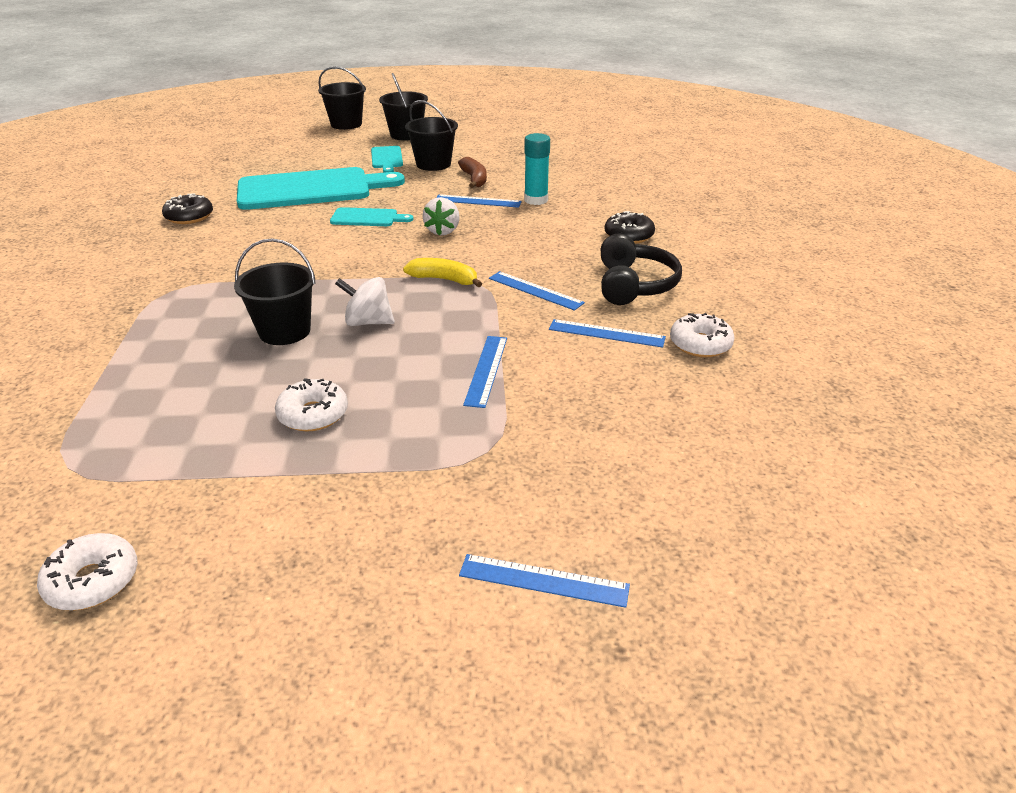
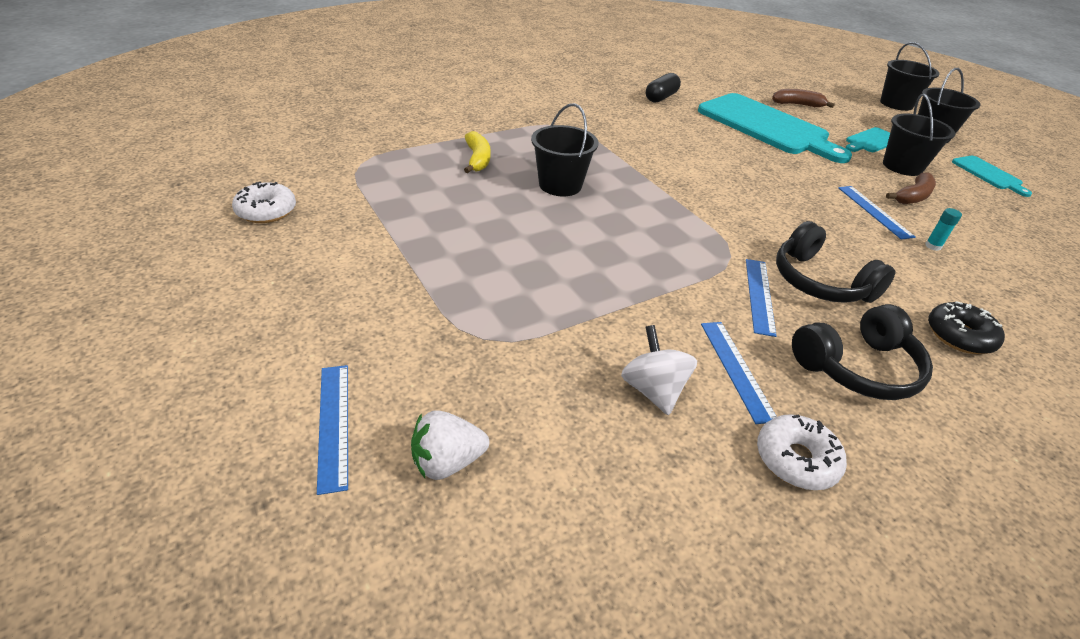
camera: 60 degrees right, 5 degrees up
black donut [162,194,213,224] -> black capsule [646,73,681,103]
white donut [275,378,348,431] -> none
turquoise cutting board [330,207,414,226] -> turquoise cutting board moved to [952,156,1032,197]
white spinning top [335,277,395,326] -> white spinning top moved to [621,325,697,415]
yellow banana [403,258,482,287] -> yellow banana moved to [464,131,491,173]
white strawberry [422,197,460,236] -> white strawberry moved to [411,410,489,480]
blue ruler [463,336,507,408] -> none
turquoise glue stick [524,133,550,205] -> turquoise glue stick [925,208,962,251], size x0.52
none -> brown banana [772,89,835,108]
none -> black headphones [776,221,896,303]

